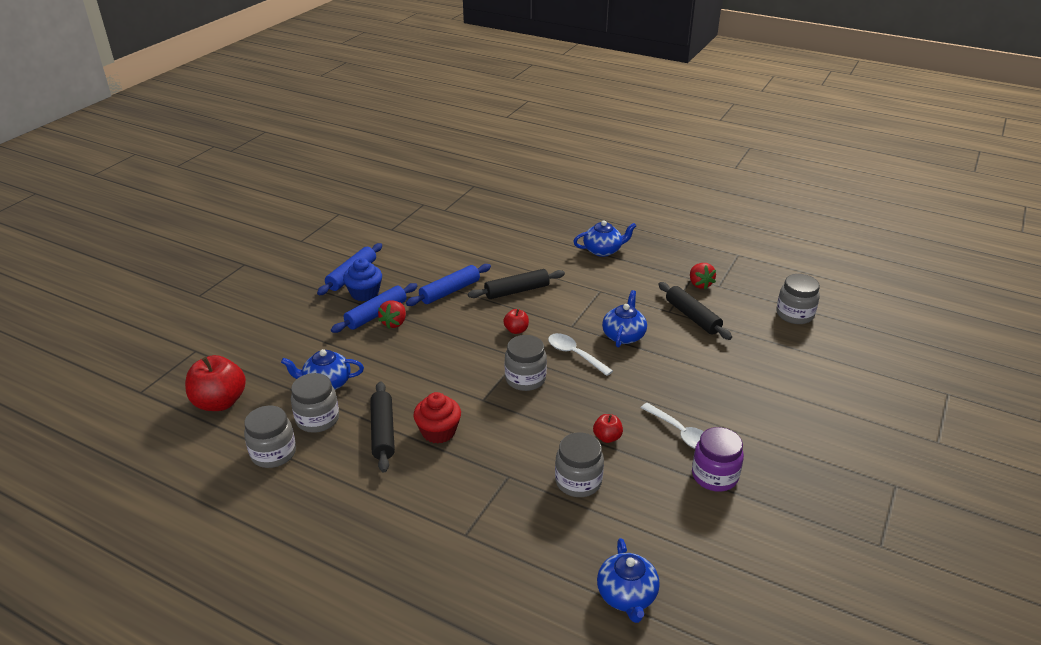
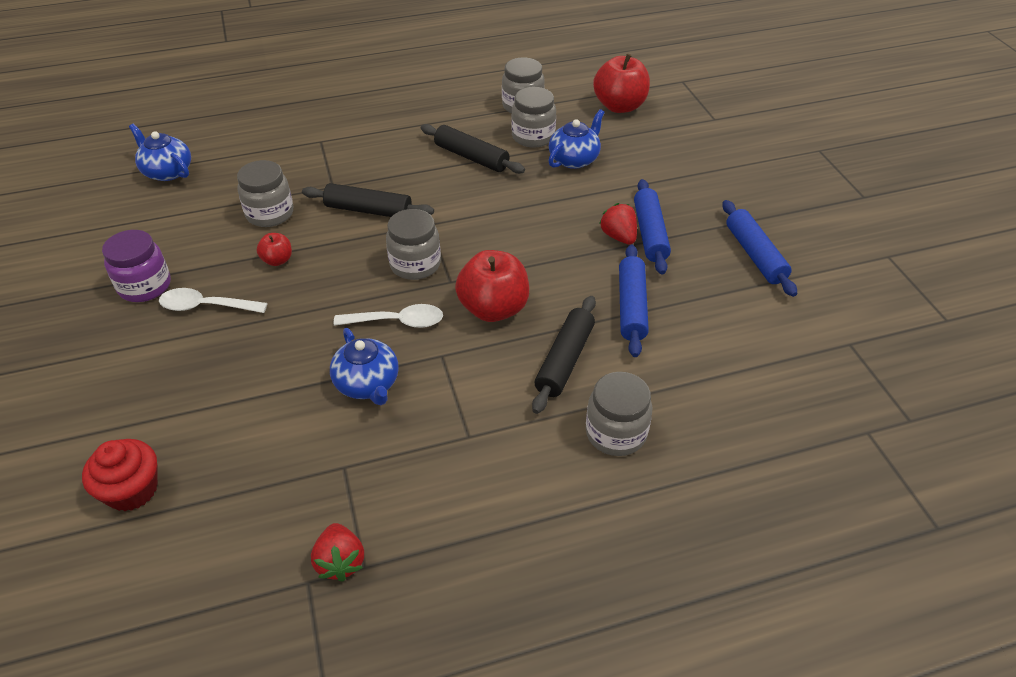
camera: 135 degrees right, 10 degrees up
blue cupcake [343,258,382,301] -> none
red cupcake [413,392,461,444] -> red cupcake moved to [82,439,158,511]
red apple [503,309,529,334] -> red apple [455,250,529,322], size x2.01
blue teapot [573,220,636,257] -> none
black rolling pin [658,282,732,340] -> black rolling pin moved to [302,183,434,217]
red strawberry [690,263,716,289] -> red strawberry turned 135 degrees counterclockwise [311,523,364,582]
grey jar [776,274,820,324] -> grey jar moved to [586,372,652,456]

